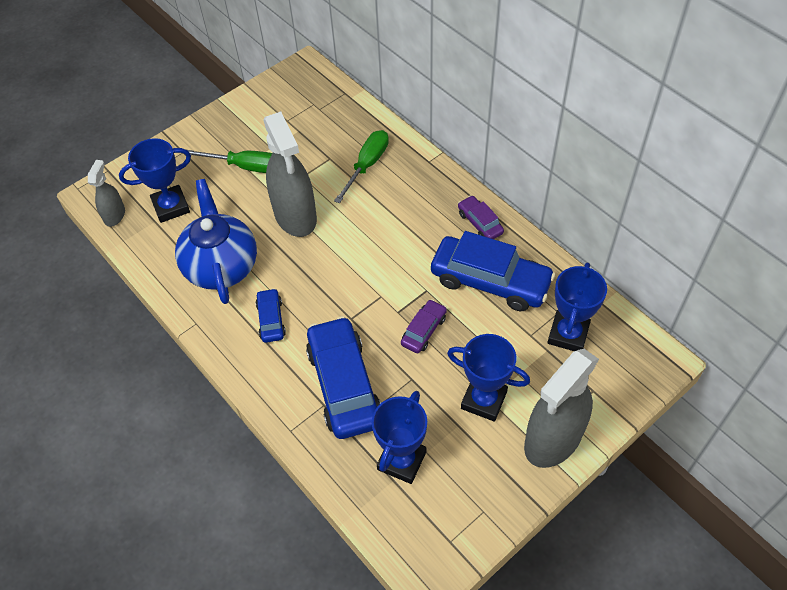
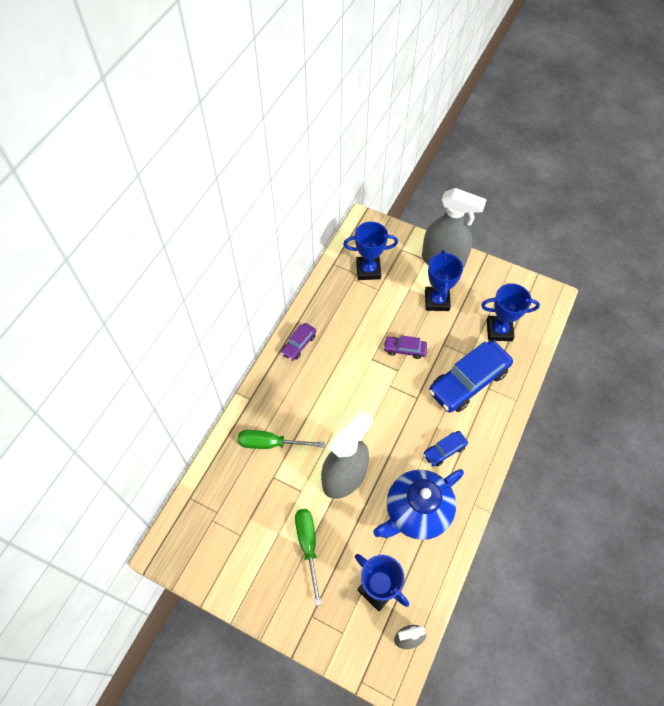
camera: 115 degrees left, 5 degrees up
blue car [431,231,555,311] -> none

